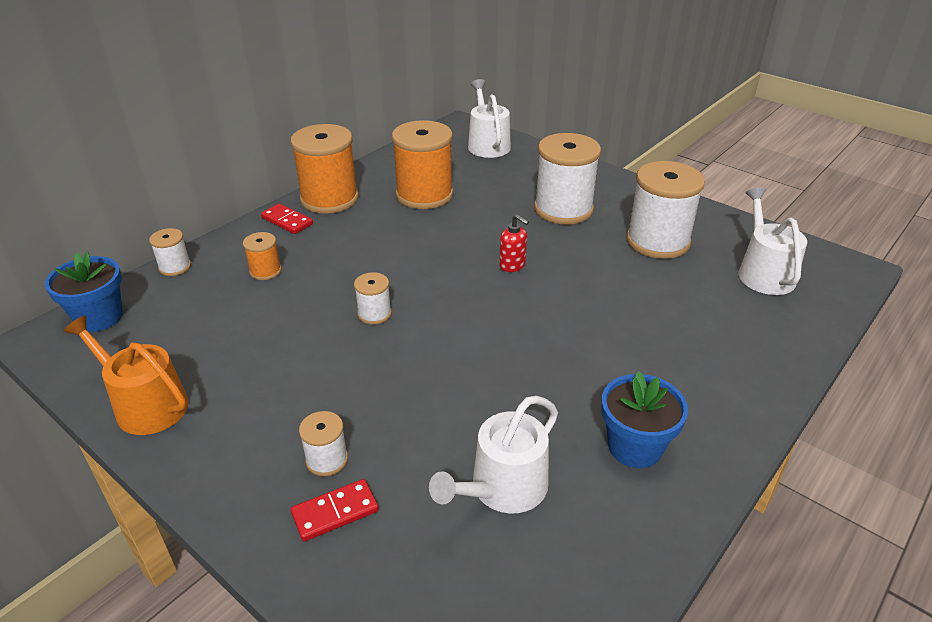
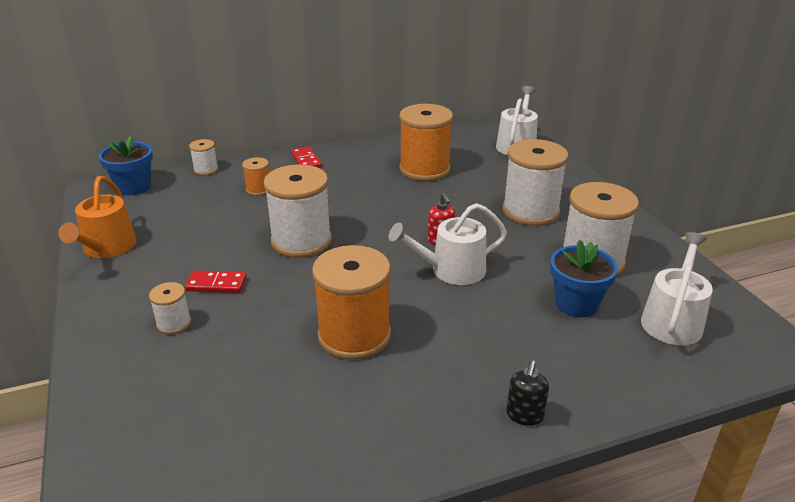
camera: 30 degrees right, 5 degrees down
orange watering can [63,315,188,435] -> orange watering can turned 150 degrees counterclockwise [58,176,137,258]
orange spool [291,124,359,214] -> orange spool moved to [312,245,391,360]
red domino [291,479,379,541] -> red domino moved to [185,271,246,293]
white spool [354,272,392,324] -> white spool [264,164,332,258], size x2.11
white watering can [429,396,558,513] -> white watering can moved to [389,203,507,285]
blue flower pot [601,371,688,468] -> blue flower pot moved to [550,240,618,317]
none -> black soap dispenser [506,360,549,426]

